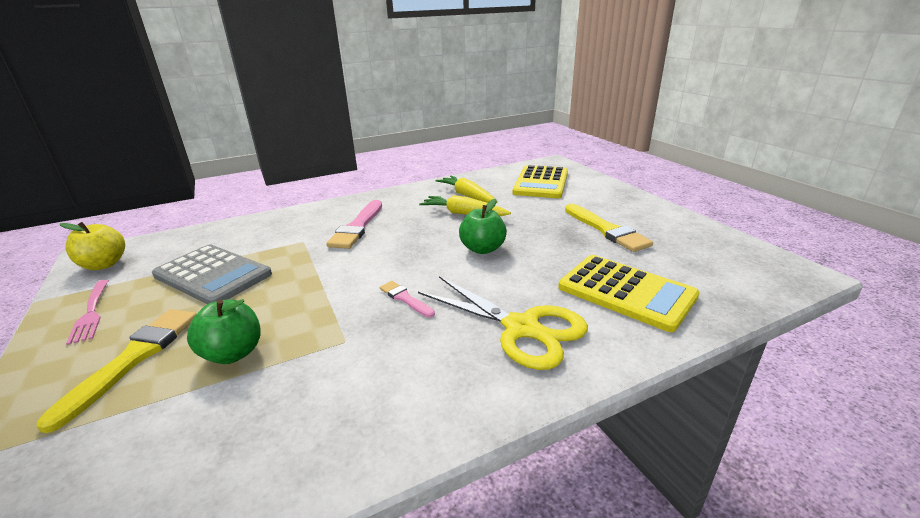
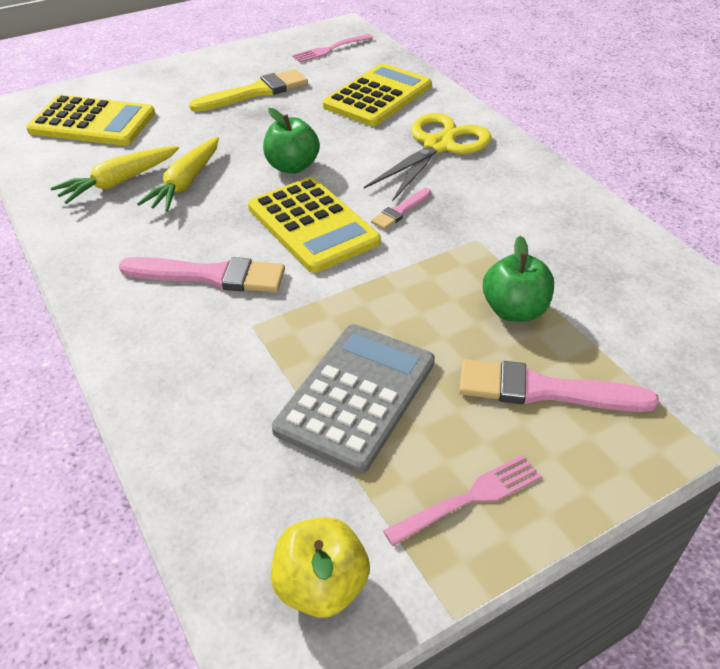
camera: 95 degrees left, 15 degrees up
yellow brush [37,309,196,433] -> pink brush [459,359,659,412]
none -> yellow calculator [248,177,381,273]
none -> pink fork [292,34,373,63]

